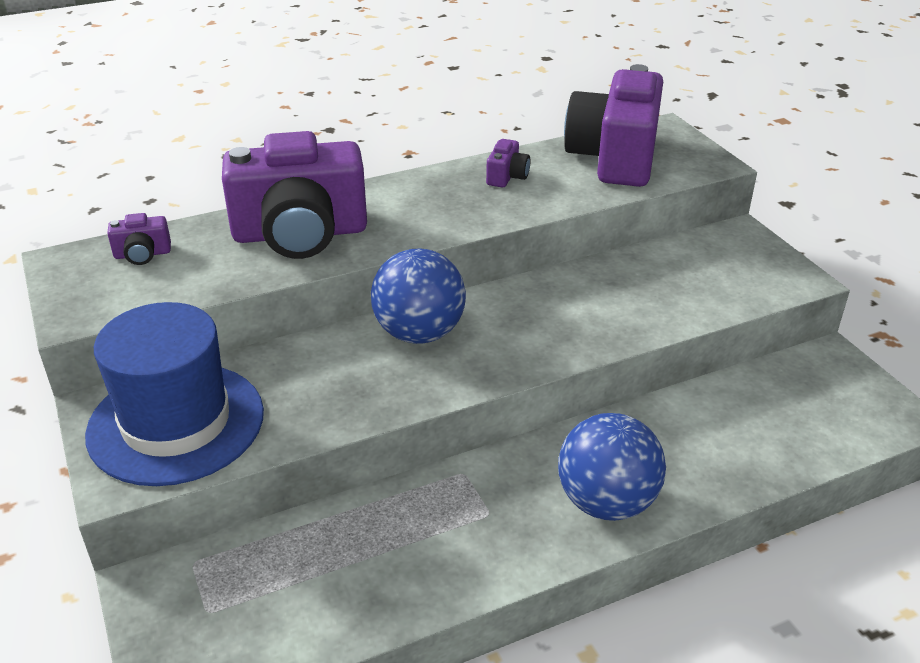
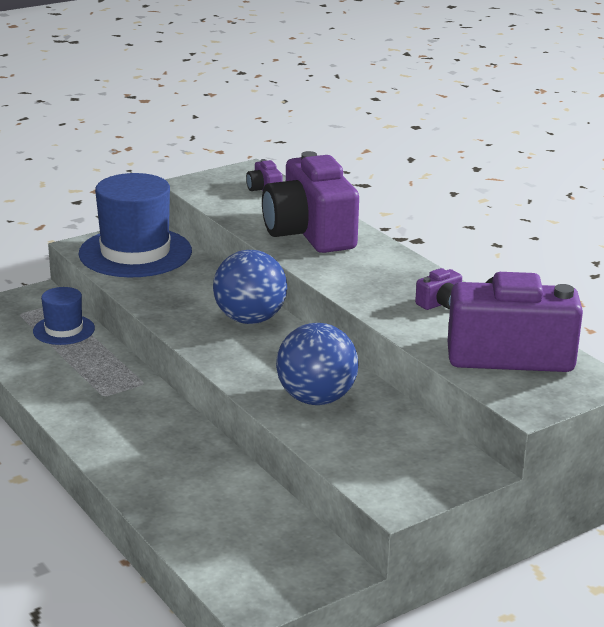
camera: 80 degrees right, 10 degrees down
purple camera [486,139,530,187] -> purple camera turned 45 degrees counterclockwise [415,268,462,310]
blue ball [558,413,666,521] -> blue ball moved to [276,323,359,405]
none -> blue hat [33,287,95,345]

